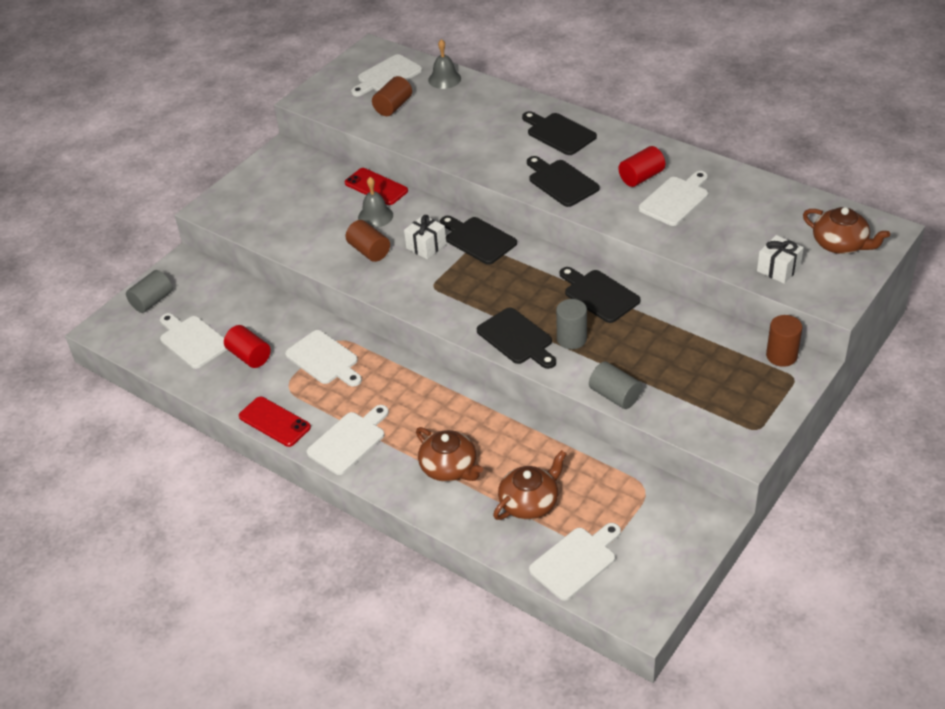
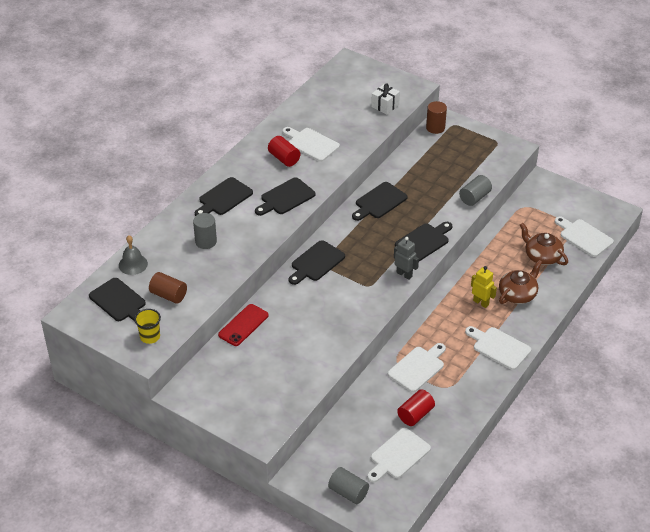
camera: 95 degrees left, 0 degrees up
red phone [239,397,311,447] -> none
brown cylinder [346,220,390,262] -> none
white cutting board [351,54,422,96] -> black cutting board [89,278,146,321]
grey bell [358,177,393,228] -> none
white gift [404,215,446,259] -> none
grey cylinder [556,299,587,349] -> grey cylinder moved to [193,213,217,249]
brown teapot [803,207,890,254] -> none
none -> yellow cup [134,309,161,344]
none -> grey robot [394,237,419,280]
none -> yellow robot [471,266,497,308]

